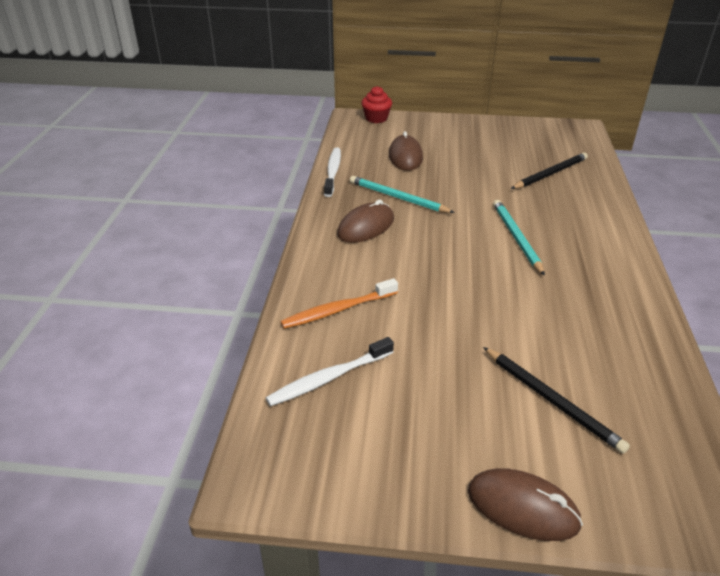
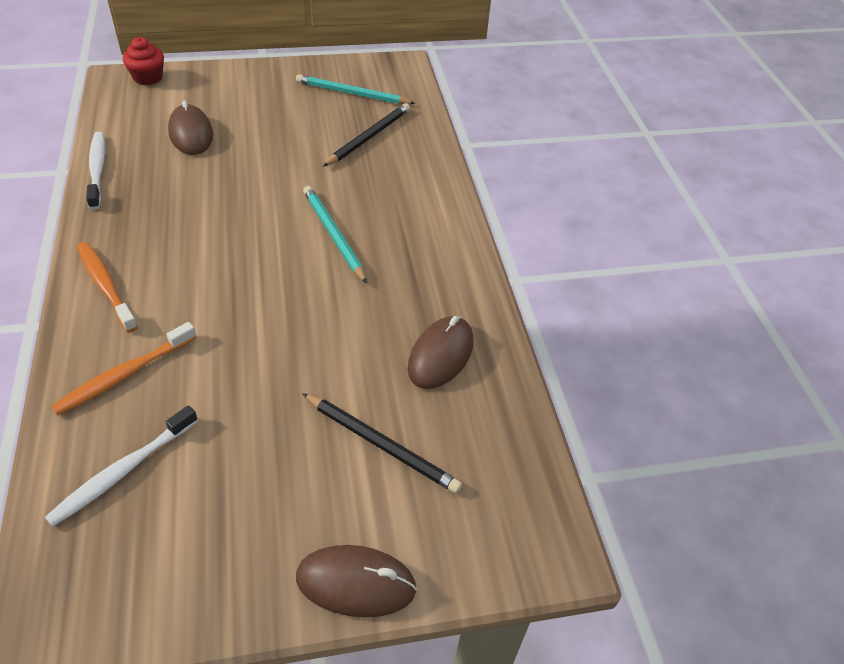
camera: 20 degrees left, 10 degrees up
brown mouse [337,199,394,243] -> brown mouse moved to [408,316,473,389]
turquoise pencil [350,176,455,213] -> turquoise pencil moved to [296,74,415,104]
none -> orange toothbrush [77,242,138,333]

